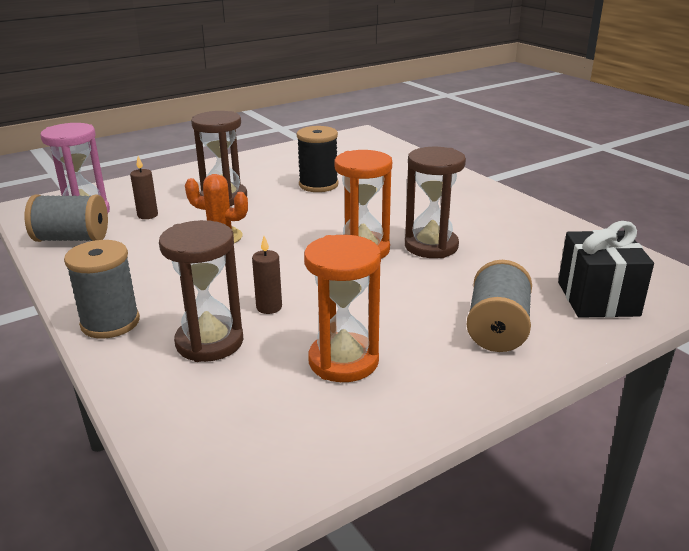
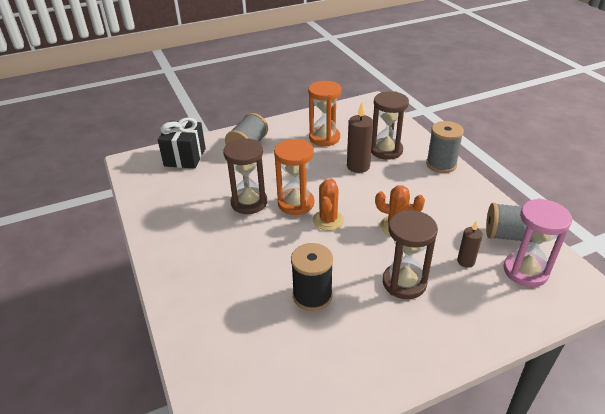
camera: 170 degrees left, 10 degrees up
brown candle [252,236,282,314] -> brown candle [347,102,373,173], size x1.66
none -> orange cactus [313,179,344,231]

